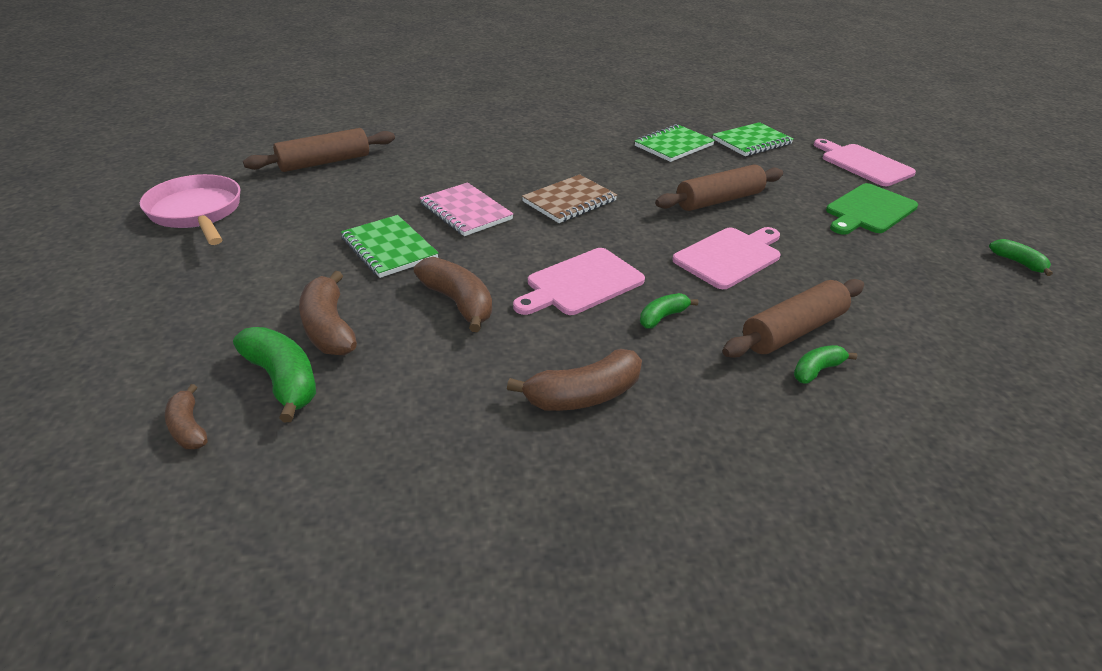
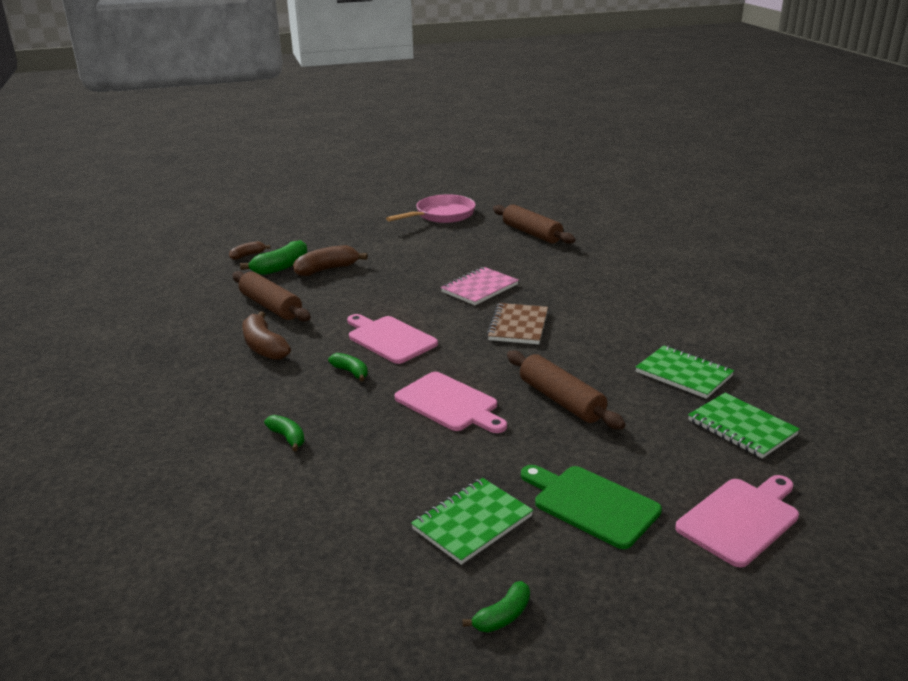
camera: 85 degrees right, 10 degrees down
green notebook [341,215,439,278] -> green notebook moved to [411,478,533,565]
brown banana [414,257,492,332] -> none
brown notebook [522,174,617,223] -> brown notebook turned 60 degrees clockwise [487,303,548,344]
brown rolling pin [722,279,864,358] -> brown rolling pin moved to [232,271,311,322]

